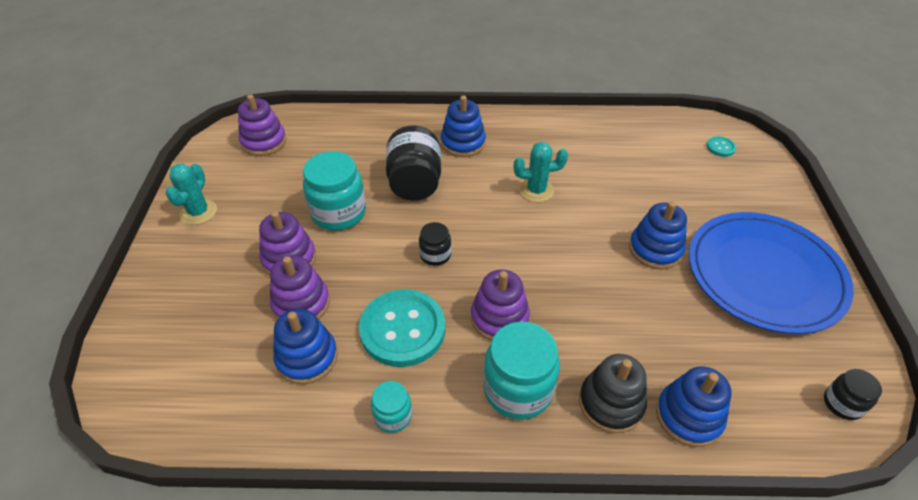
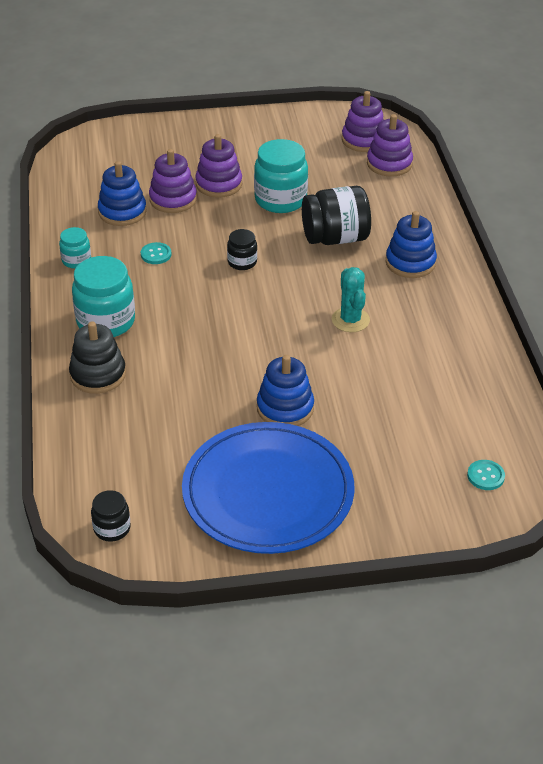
camera: 80 degrees right, 5 degrees down
turquoise cactus [166,163,217,225] -> none
turquoise button [359,290,445,367] -> turquoise button [141,242,172,264], size x0.42
purple stacking toy [471,270,530,341] -> purple stacking toy moved to [367,114,413,177]
blue stacking toy [656,366,732,447] -> none

